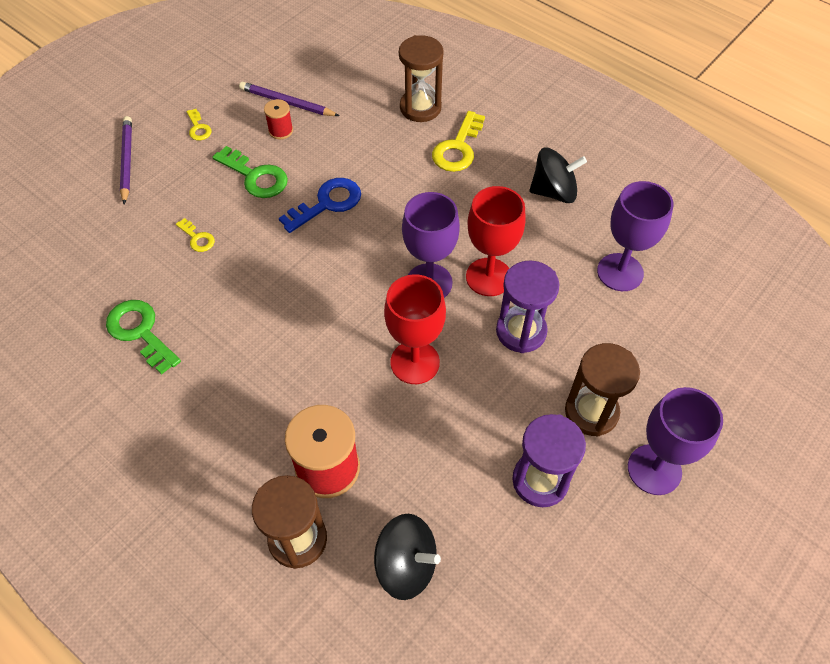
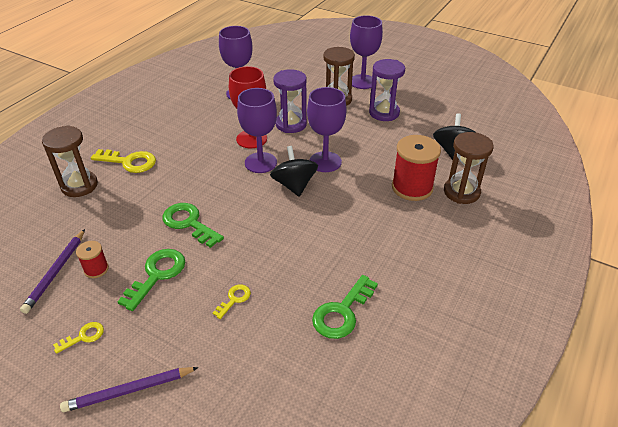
camera: 100 degrees left, 15 degrees down
blue key [279,178,361,233] -> green key [162,203,224,248]
red goblet [384,274,446,384] -> purple goblet [307,87,346,172]
black spinning top [529,148,587,203] -> black spinning top moved to [270,146,318,197]

